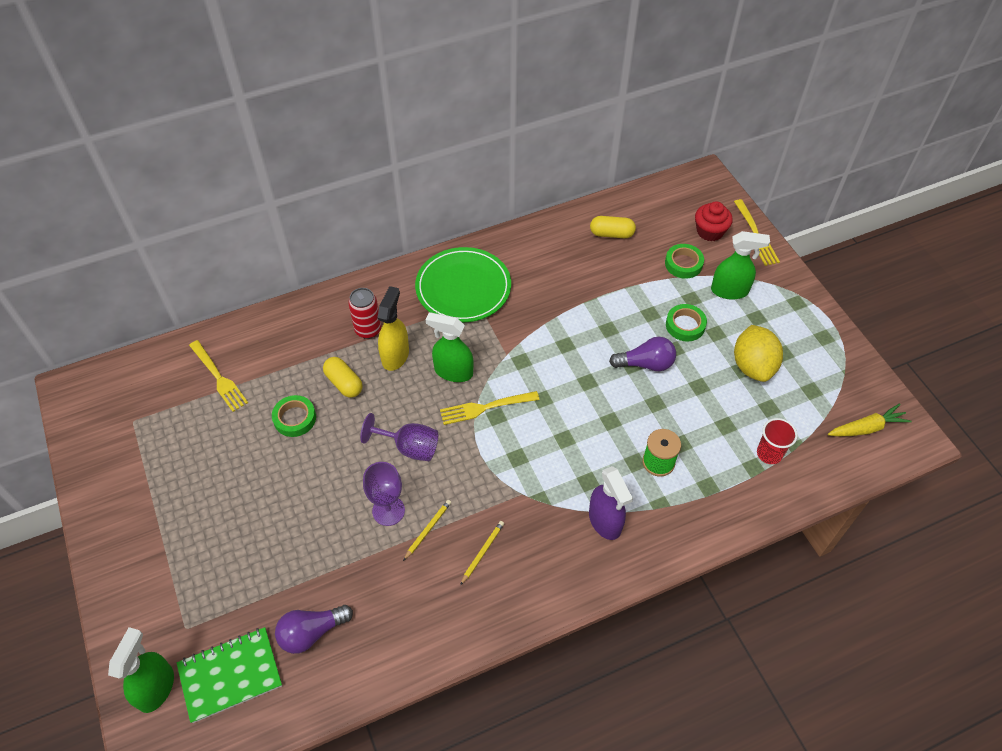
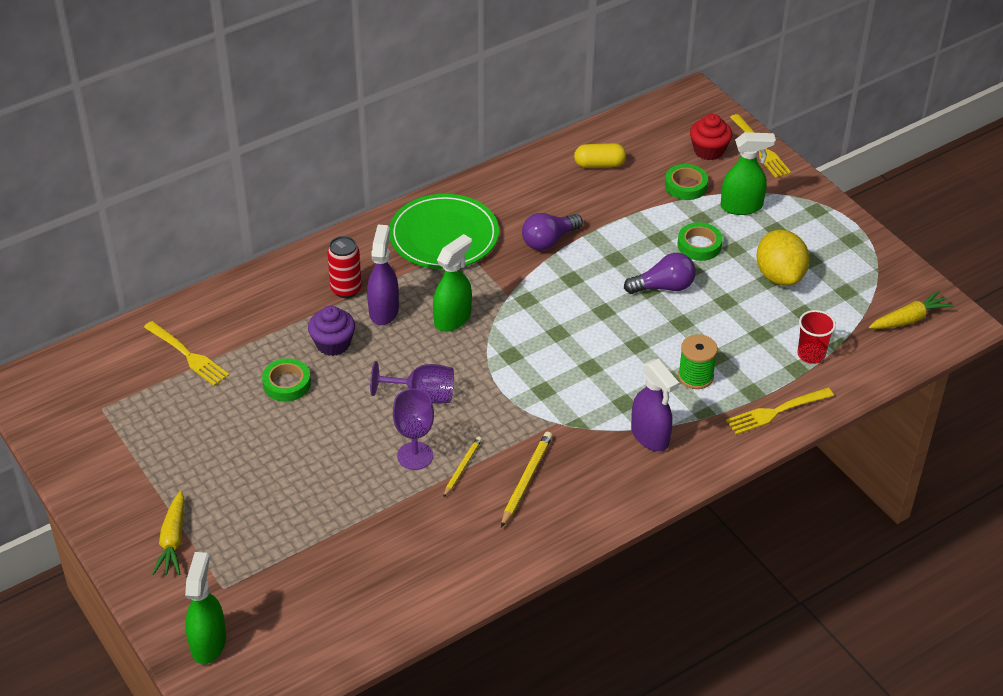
camera: 10 degrees left, 10 degrees down
green notebook [177,627,282,723] -> none
purple light bulb [275,605,353,654] -> purple light bulb moved to [522,213,583,251]
yellow capsule [323,357,363,398] -> purple cupcake [308,306,355,356]
yellow spray bottle [377,286,409,371] -> purple spray bottle [367,225,399,325]
green spray bottle [426,312,474,382] -> green spray bottle turned 120 degrees clockwise [433,234,472,332]
yellow fork [440,391,539,425] -> yellow fork moved to [726,388,834,435]
yellow pencil [460,521,504,585] -> yellow pencil [501,432,553,528], size x1.52
none -> yellow carrot [152,490,184,575]

